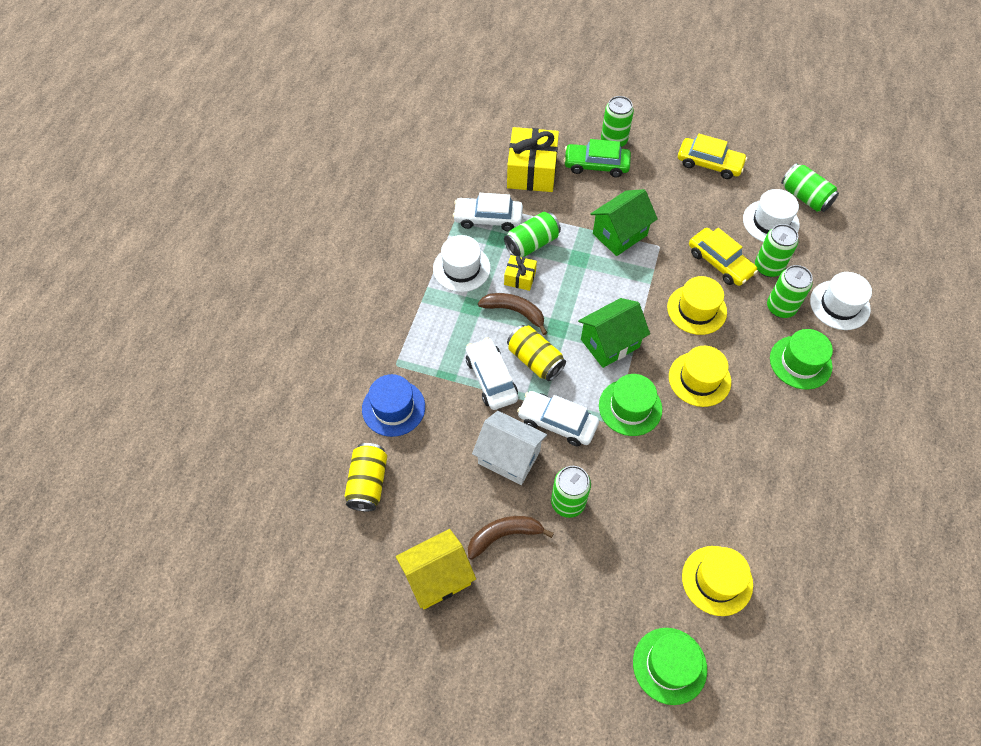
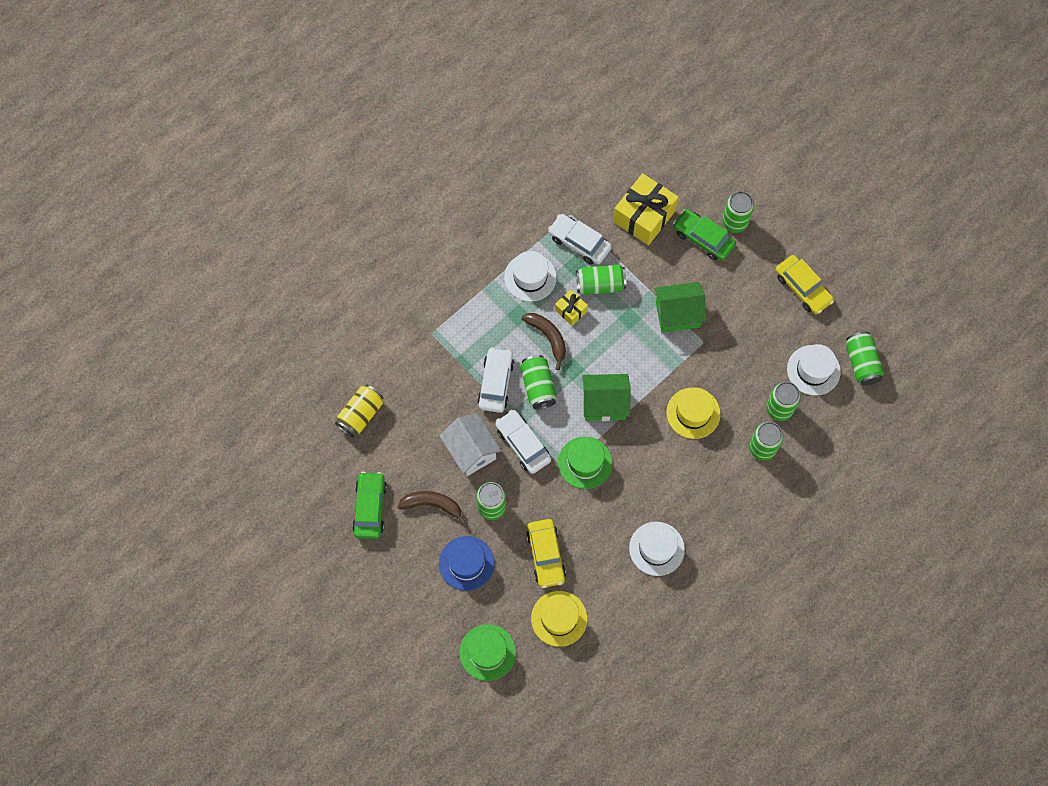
camera: 30 degrees right, 10 degrees up
blue hat [362,374,425,437] -> blue hat moved to [439,536,495,591]
yellow house [396,529,476,609] -> green car [352,472,387,539]
yellow can [507,325,566,381] -> green can [520,355,556,409]
yellow hat [669,346,731,407] -> none
yellow car [689,228,758,286] -> yellow car moved to [526,519,566,588]
green hat [770,329,833,390] -> none
white hat [810,272,872,330] -> white hat moved to [629,522,685,576]

